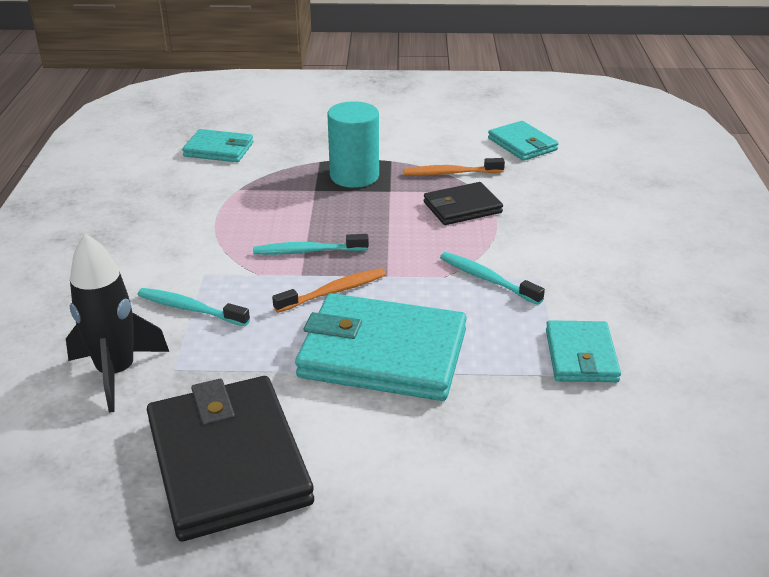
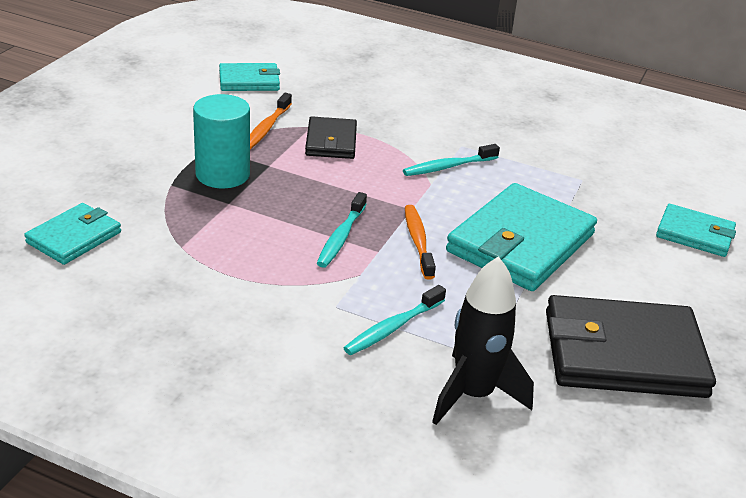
camera: 70 degrees left, 0 degrees up
turquoise wallet [546,320,621,382] -> turquoise wallet moved to [656,204,736,257]

